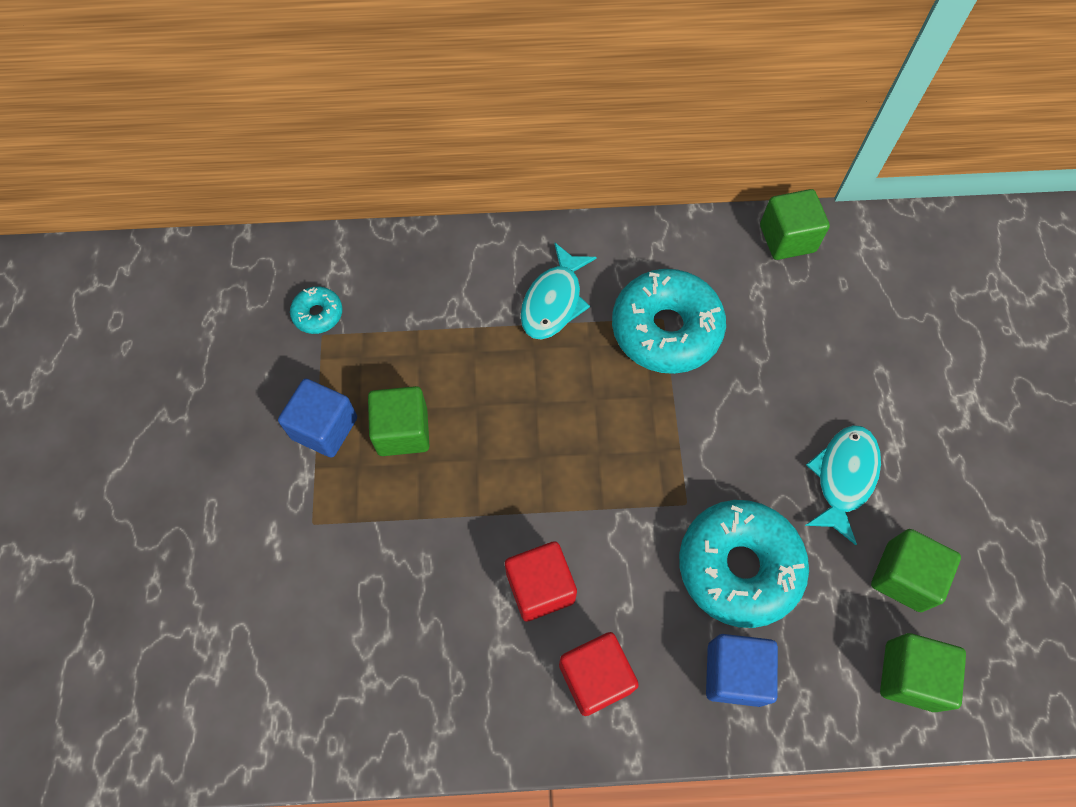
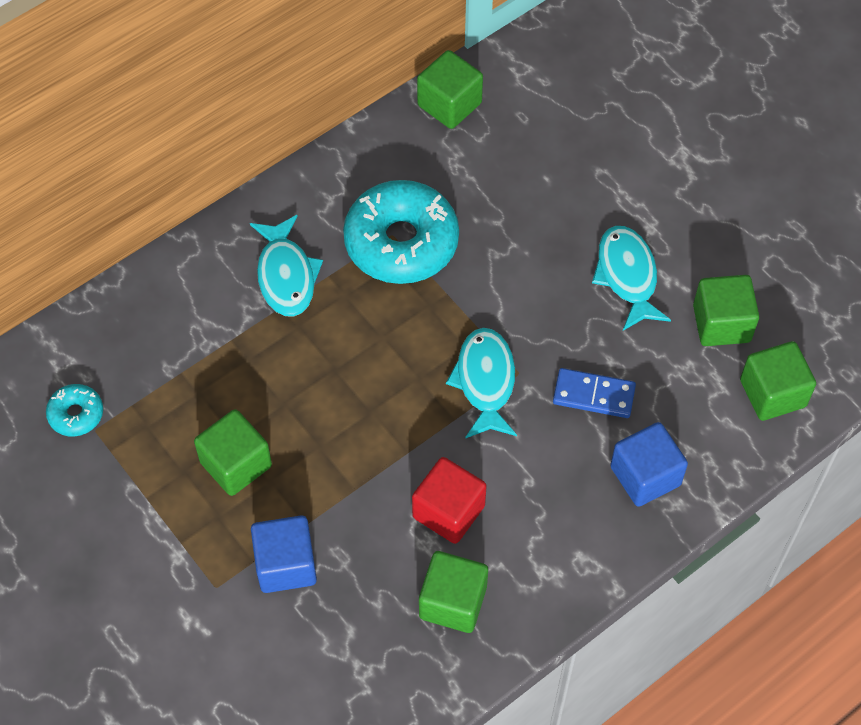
camera: 35 degrees left, 5 degrees down
blue cube [278,379,357,458] -> blue cube moved to [251,515,317,593]
red cube [559,632,639,716] -> none
turquoise donut [679,500,809,628] -> blue domino [553,368,636,418]
none -> green cube [419,551,488,633]
none -> turquoise fish [446,328,517,439]

